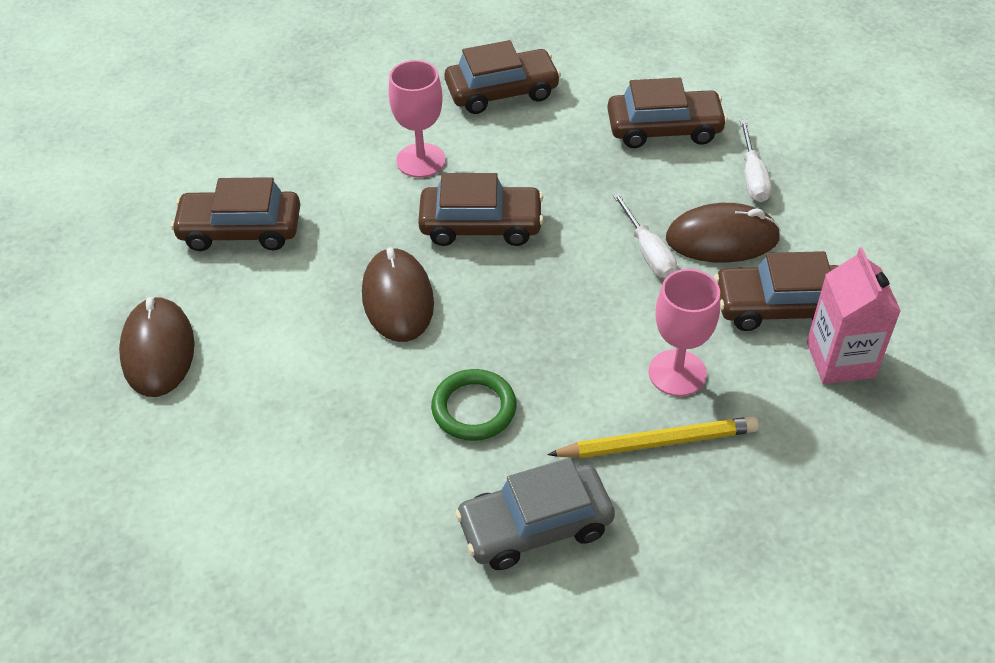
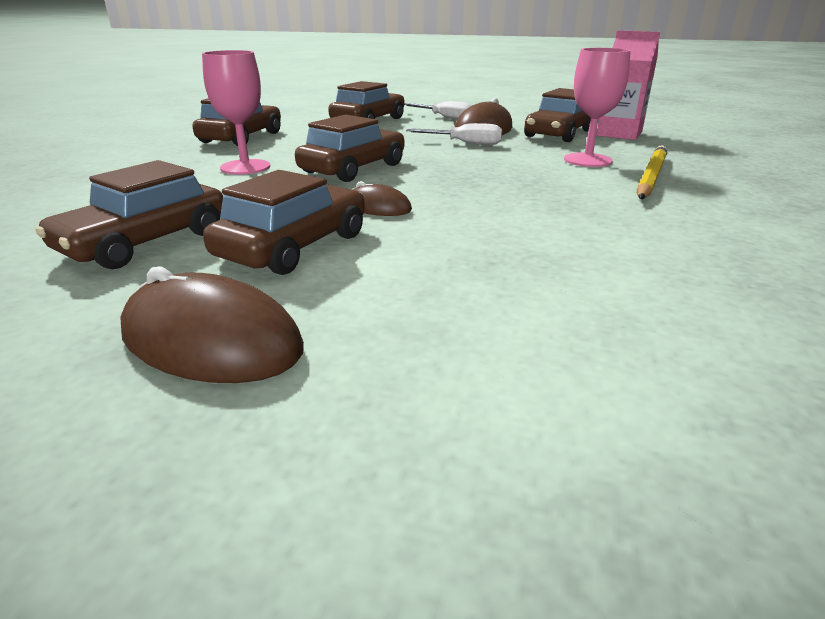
camera: 55 degrees left, 20 degrees down
brown mouse [362,247,434,342] -> brown mouse [352,181,412,216], size x0.56
green ring [431,369,516,441] -> none
grey car [455,458,615,570] -> none
none -> brown car [203,170,365,275]

